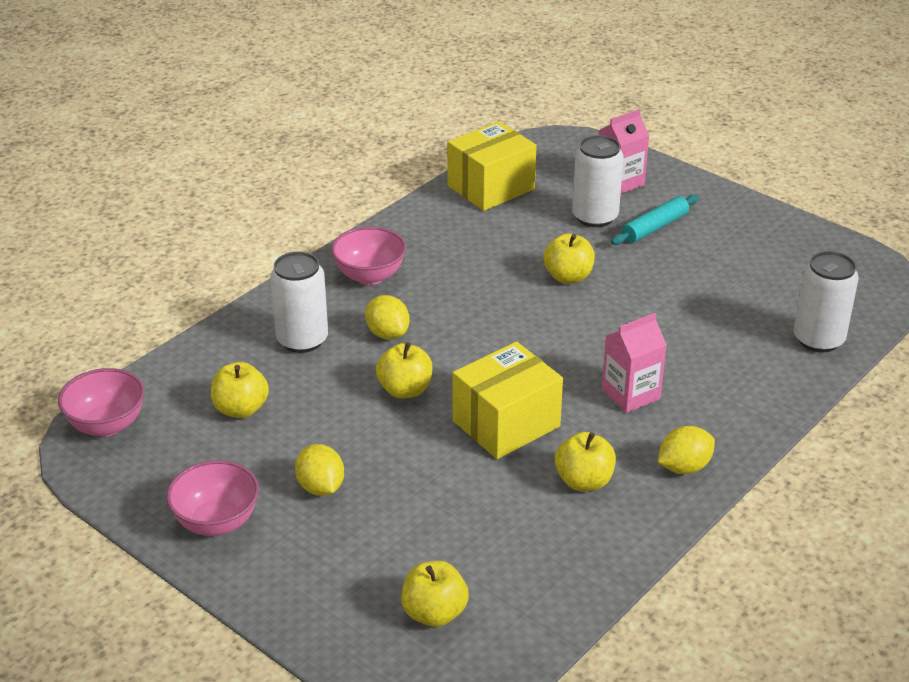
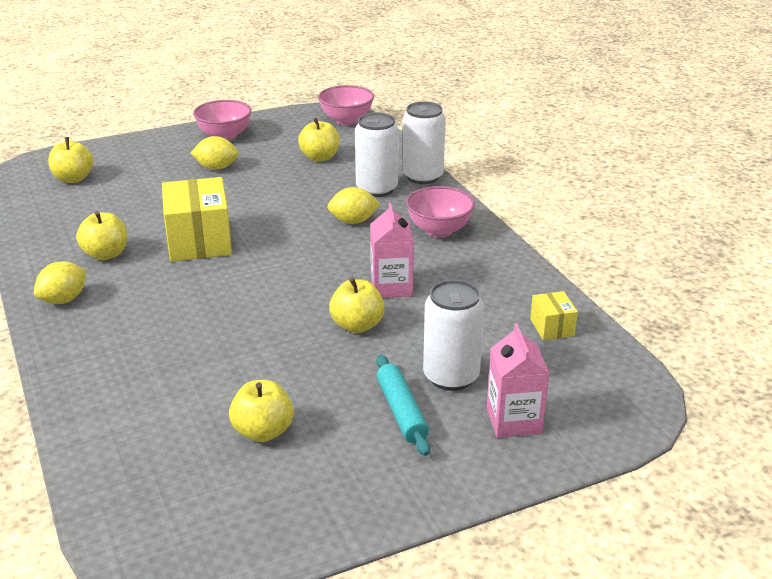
camera: 115 degrees right, 5 degrees down
yellow apple [376,342,432,399] -> yellow apple moved to [229,380,294,442]
yellow box [447,121,537,211] -> yellow box [530,291,578,340], size x0.49
pink carton [602,313,667,413] -> pink carton moved to [370,203,414,298]
yellow lemon [658,426,715,474] -> yellow lemon turned 45 degrees clockwise [34,261,86,304]
white can [793,251,859,352] -> white can moved to [402,101,446,184]

